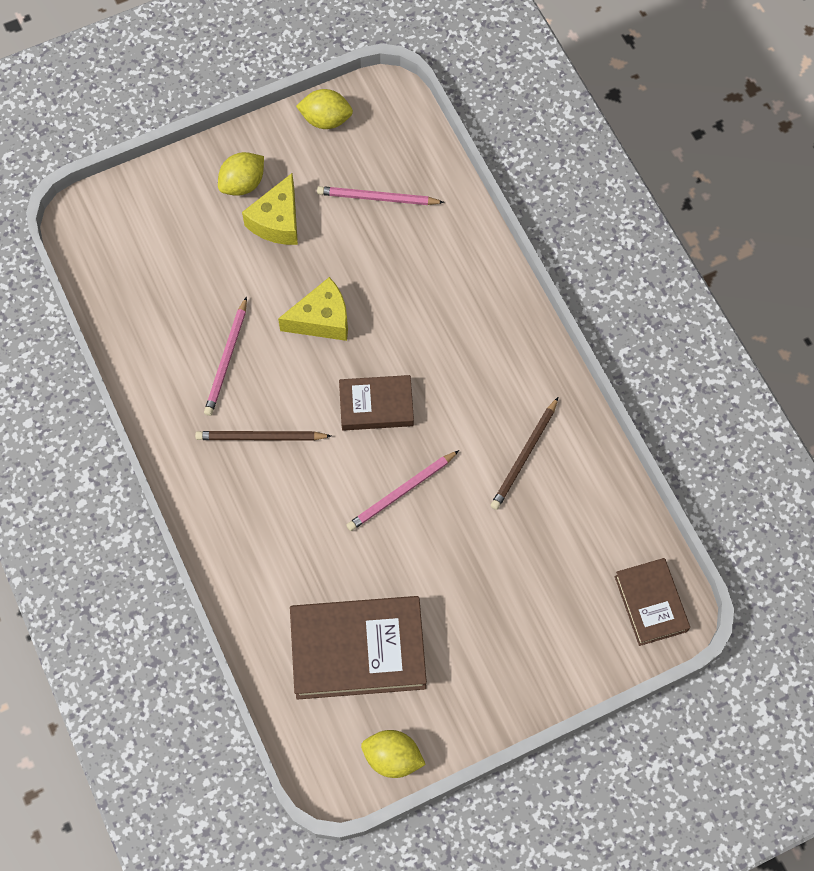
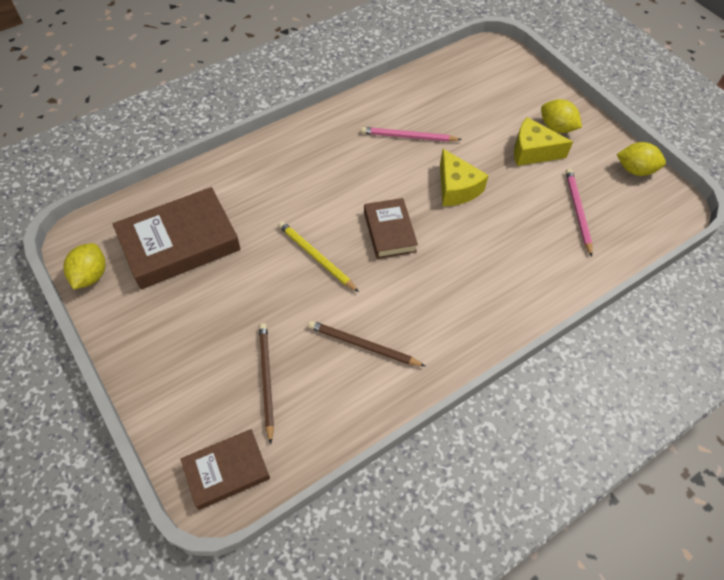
camera: 80 degrees right, 10 degrees down
brown pencil [195,431,331,441] -> brown pencil moved to [259,323,274,444]
brown book [290,596,427,700] -> brown book turned 75 degrees clockwise [113,187,241,289]
yellow lemon [296,89,353,129] -> yellow lemon turned 75 degrees counterclockwise [617,142,666,176]
pink pencil [347,450,459,531] -> yellow pencil [278,221,359,292]

